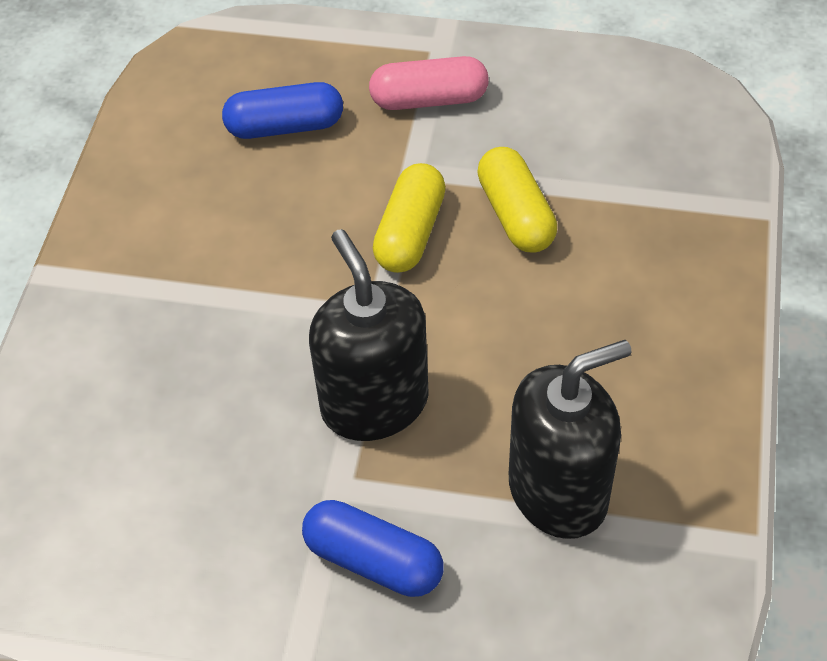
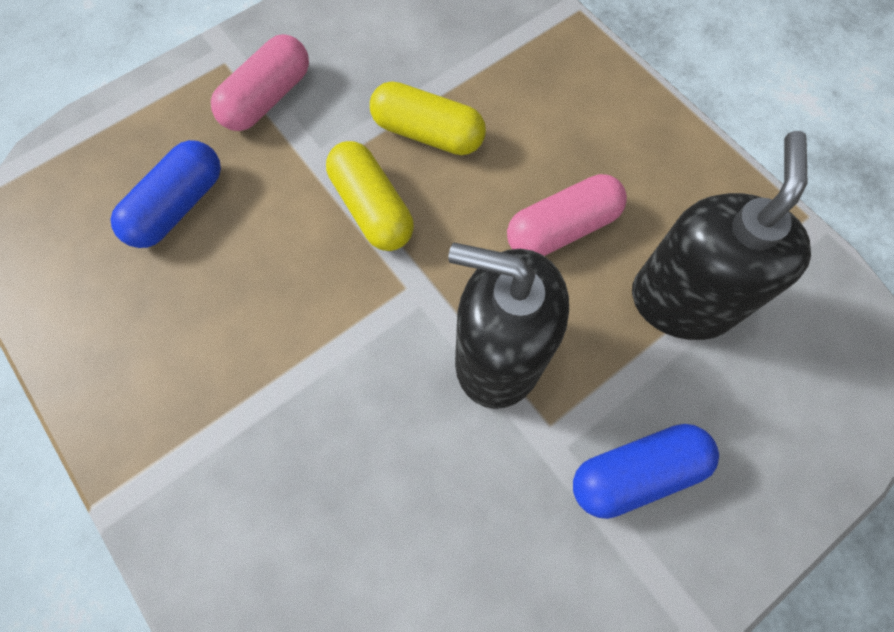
camera: 50 degrees left, 15 degrees up
none -> pink capsule [507,174,627,256]

